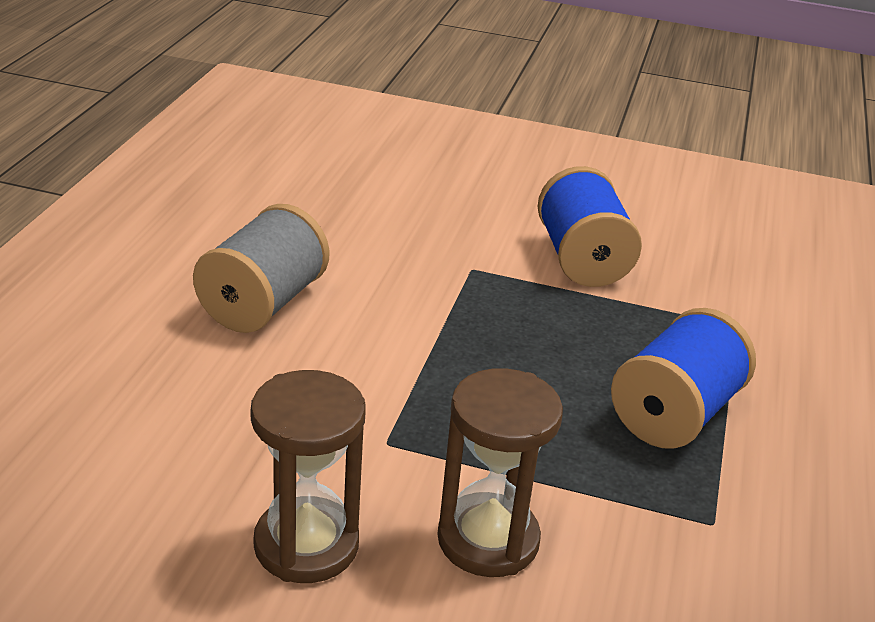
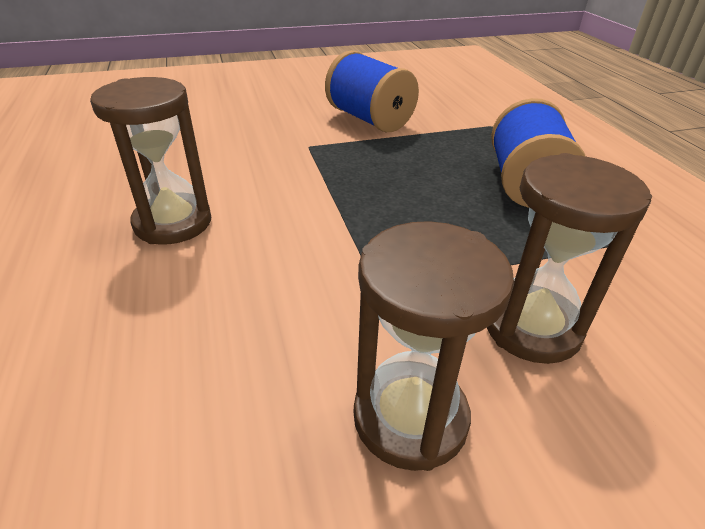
camera: 30 degrees left, 5 degrees up
grey spool [193,204,330,333] -> brown hourglass [90,77,211,245]

